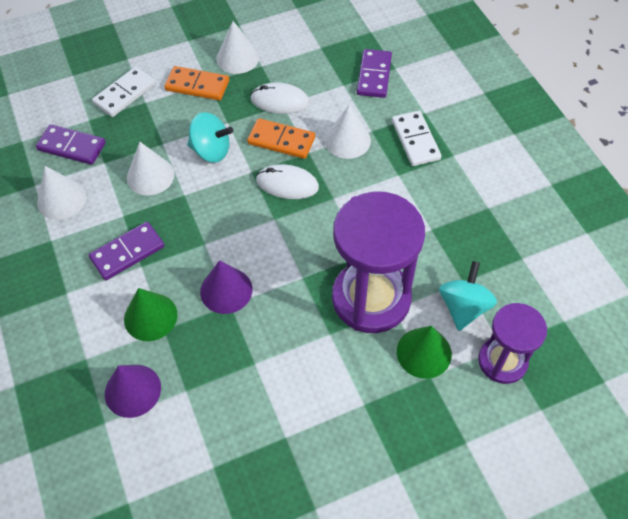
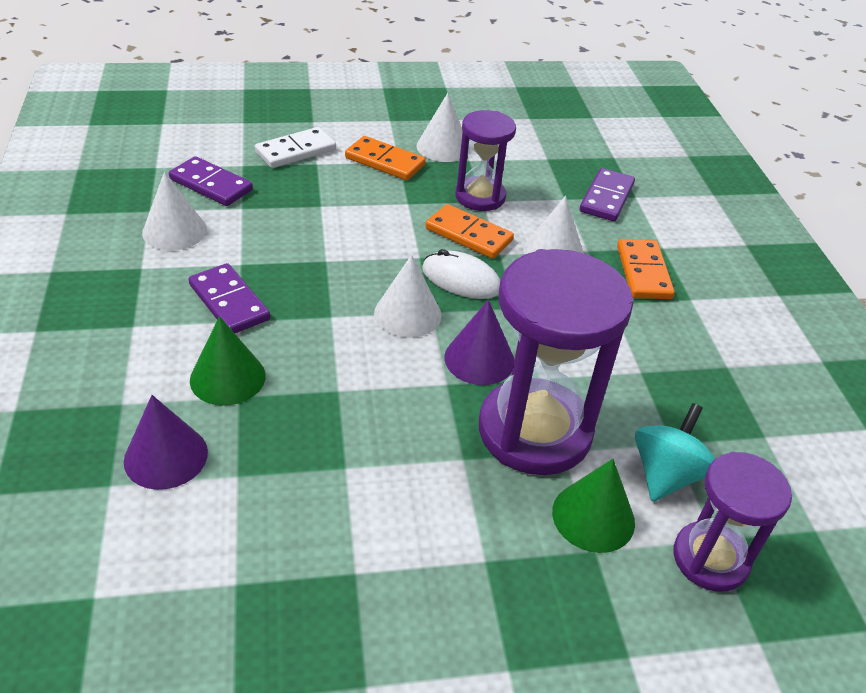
camera: 10 degrees right, 15 degrees down
purple domino [89,222,164,280] -> purple domino turned 75 degrees clockwise [189,263,270,333]
white cone [127,142,175,195] -> white cone moved to [374,255,442,338]
turquoise spinning top [187,112,233,163] -> none
purple cone [200,260,252,314] -> purple cone moved to [444,300,514,385]
white mouse [250,82,310,114] -> purple hourglass [455,110,516,211]
white domino [392,111,441,166] -> orange domino [617,239,675,299]

